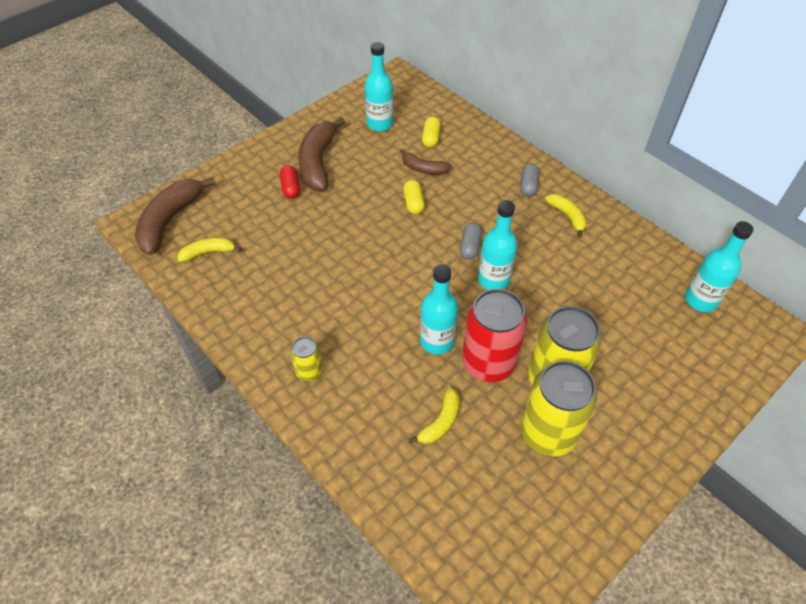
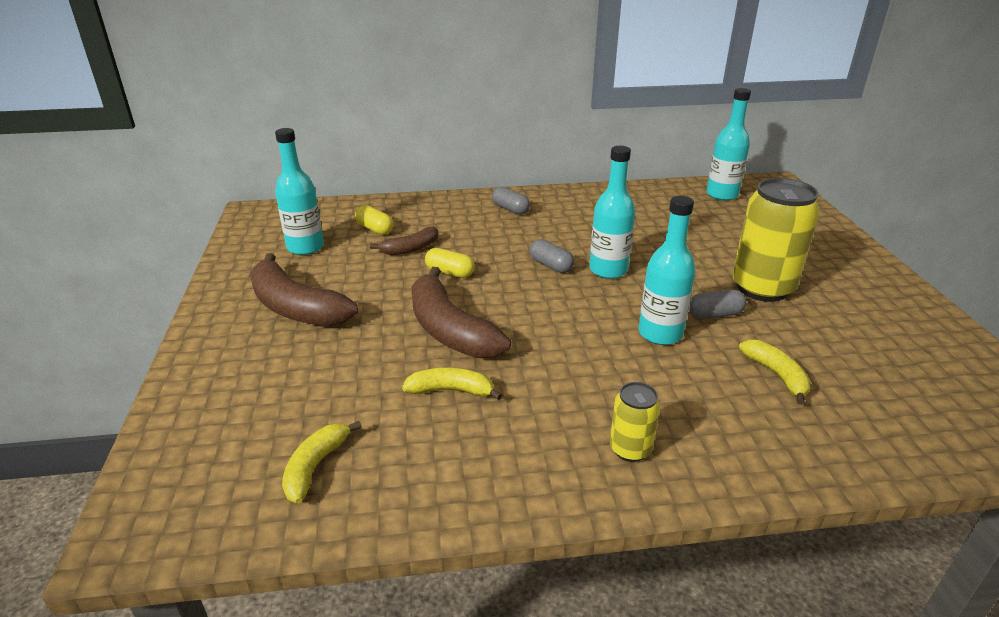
camera: 55 degrees left, 20 degrees down
brown banana [135,177,216,255] -> brown banana moved to [411,267,511,358]
red capsule [280,165,300,199] -> none
red can [462,289,527,382] -> grey capsule [689,290,746,319]
yellow can [520,361,597,456] -> none
yellow banana [545,194,587,237] -> yellow banana moved to [402,368,503,400]

